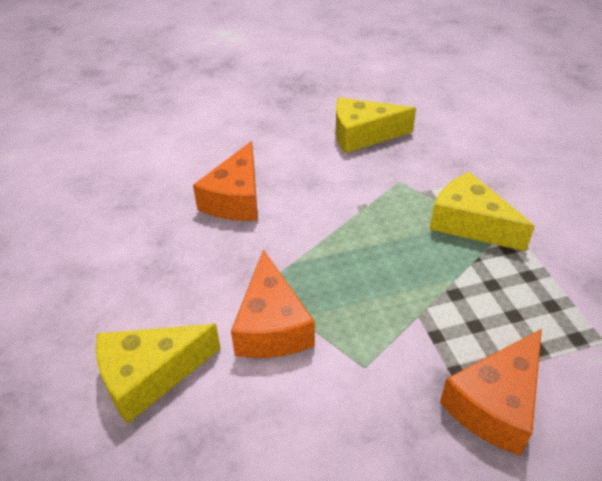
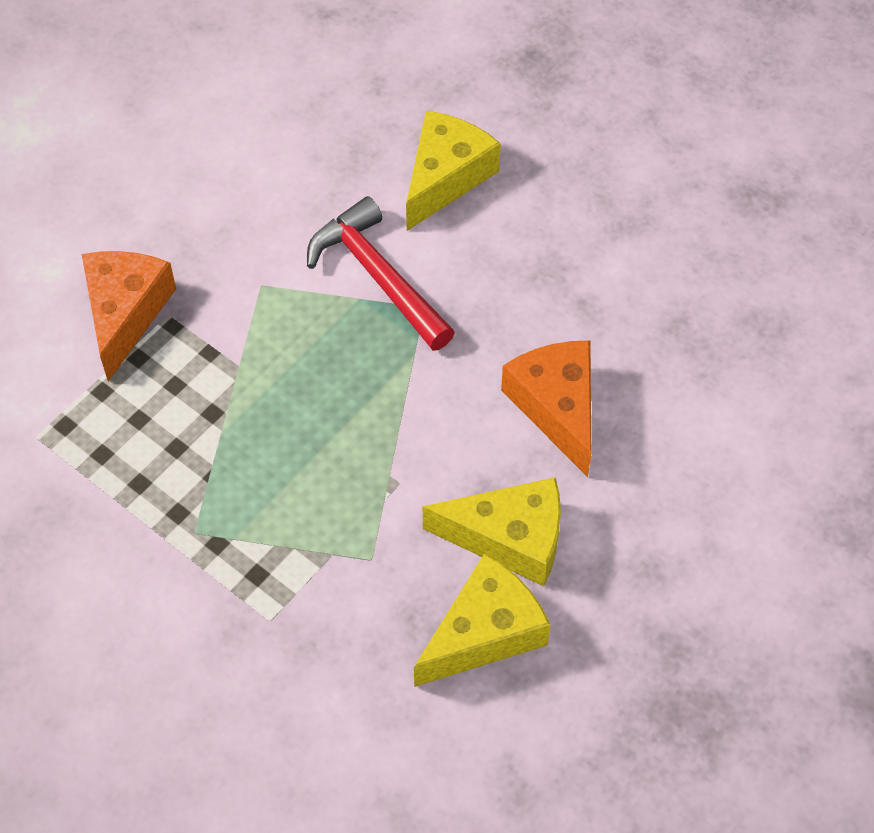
camera: 145 degrees right, 15 degrees up
orange cheese [231,249,315,358] -> red hammer [307,196,455,351]
yellow cheese [430,172,535,251] -> yellow cheese moved to [423,477,561,586]

